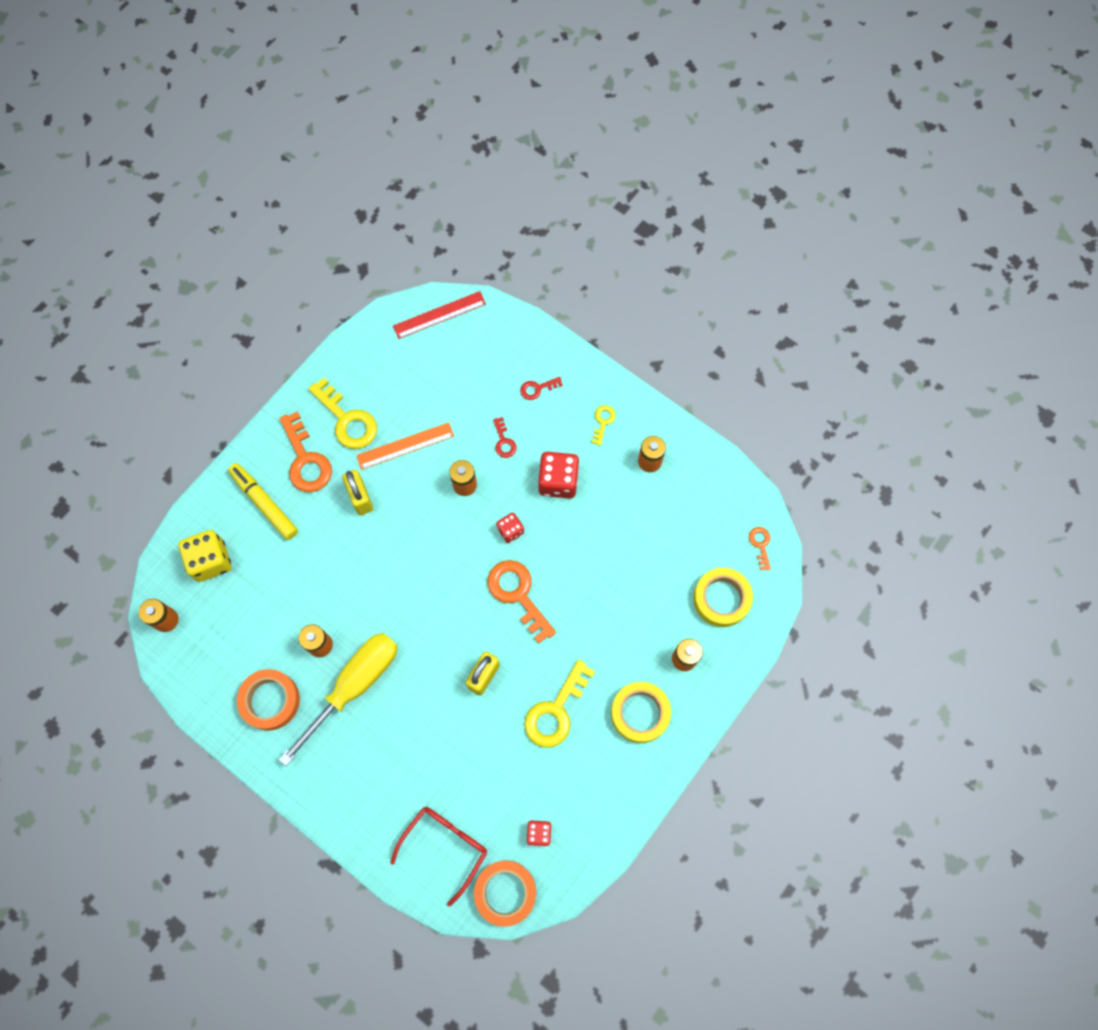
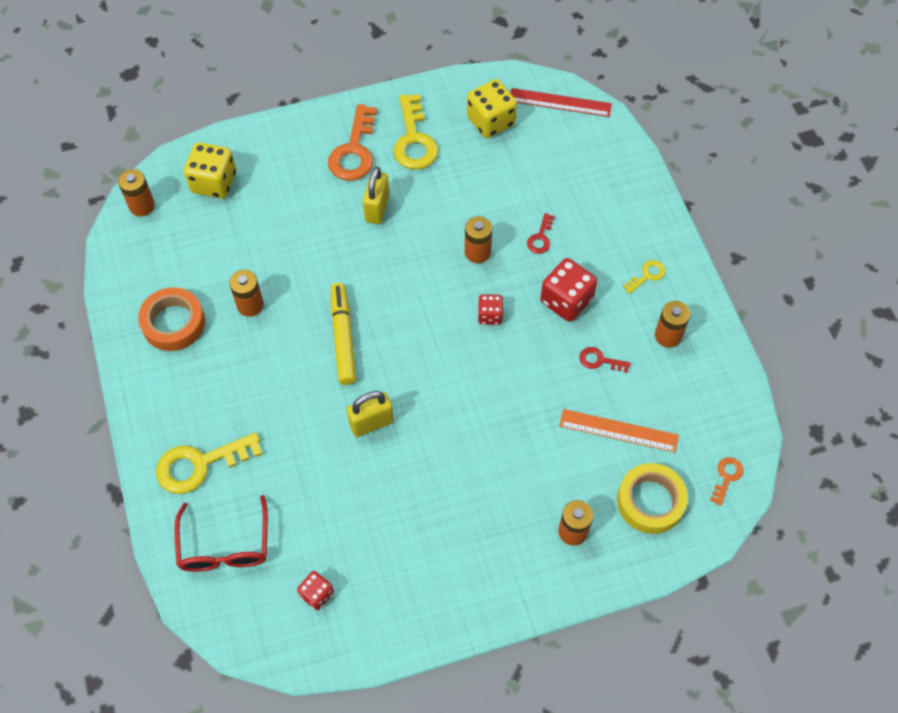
camera: 35 degrees right, 10 degrees down
yellow marker [228,463,298,540] -> yellow marker moved to [331,283,356,385]
yellow screwdriver [279,633,398,766] -> none
orange ruler [356,422,454,470] -> orange ruler moved to [559,409,679,453]
red glasses [390,807,487,906] -> red glasses turned 105 degrees clockwise [175,495,268,572]
orange tape [474,860,536,927] -> none
orange key [487,560,556,643] -> none
red key [520,377,563,400] -> red key moved to [579,347,631,373]
yellow key [524,659,595,747] -> yellow key moved to [156,432,262,494]
yellow tape [611,682,671,743] -> none
none -> yellow dice [467,79,517,138]

